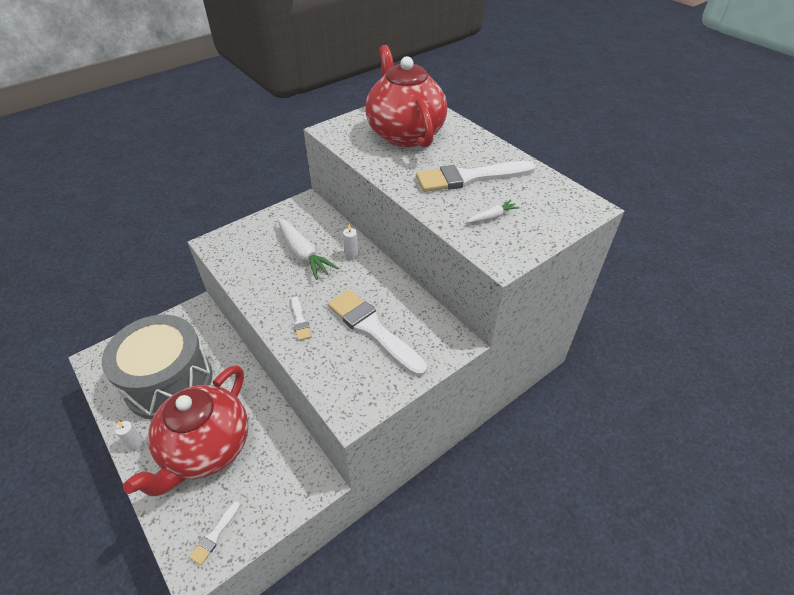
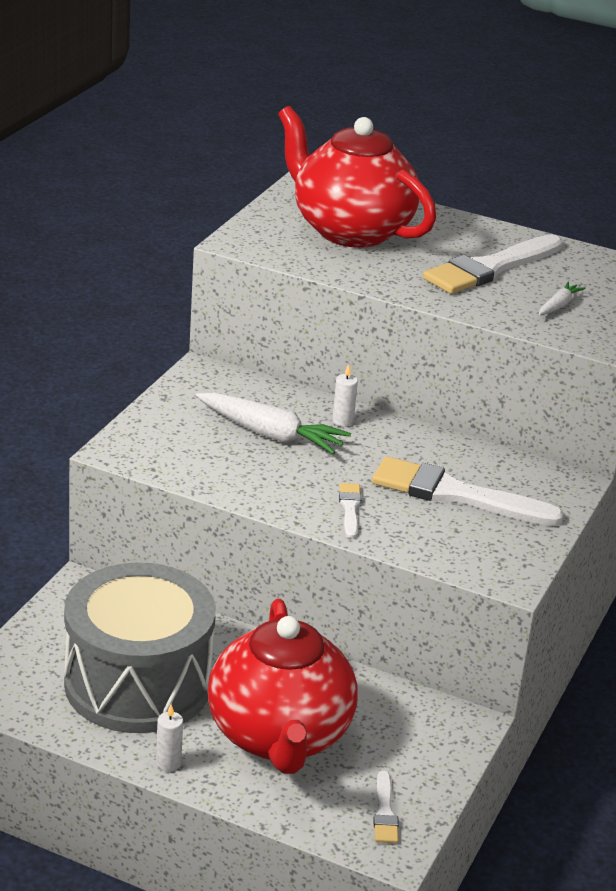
camera: 30 degrees left, 15 degrees down
white brush [291,296,312,341] -> white brush turned 135 degrees counterclockwise [339,483,361,538]

